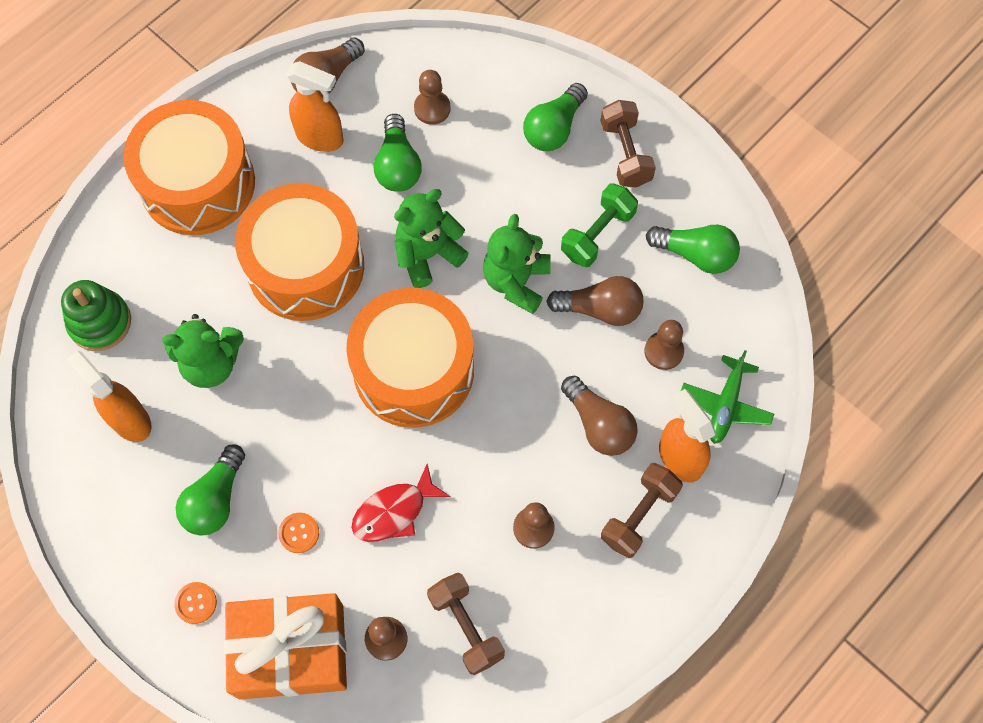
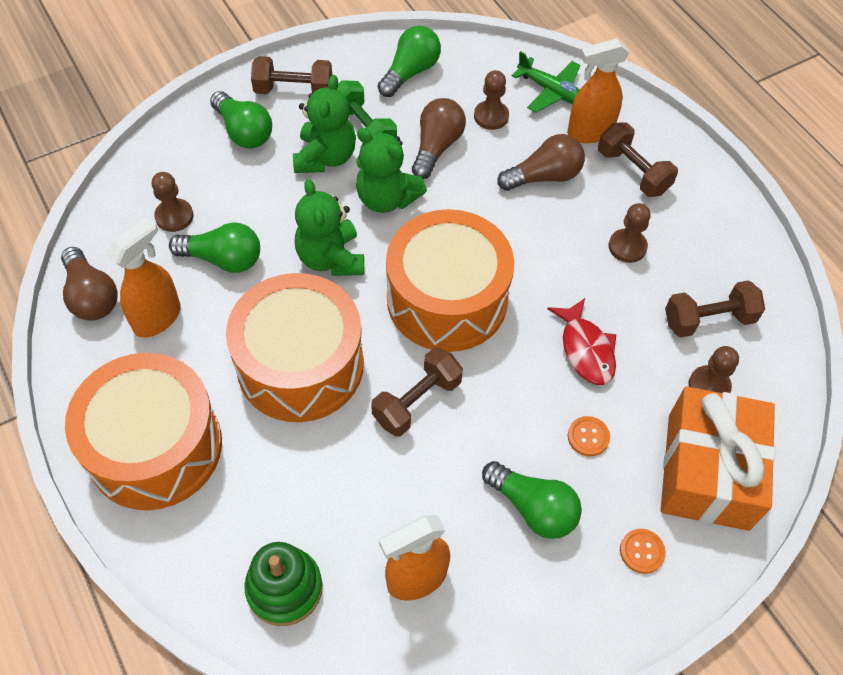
camera: 75 degrees left, 10 degrees down
green teddy bear [162,314,244,388] -> green teddy bear moved to [293,75,356,173]
none -> brown dumbbell [371,347,463,436]

